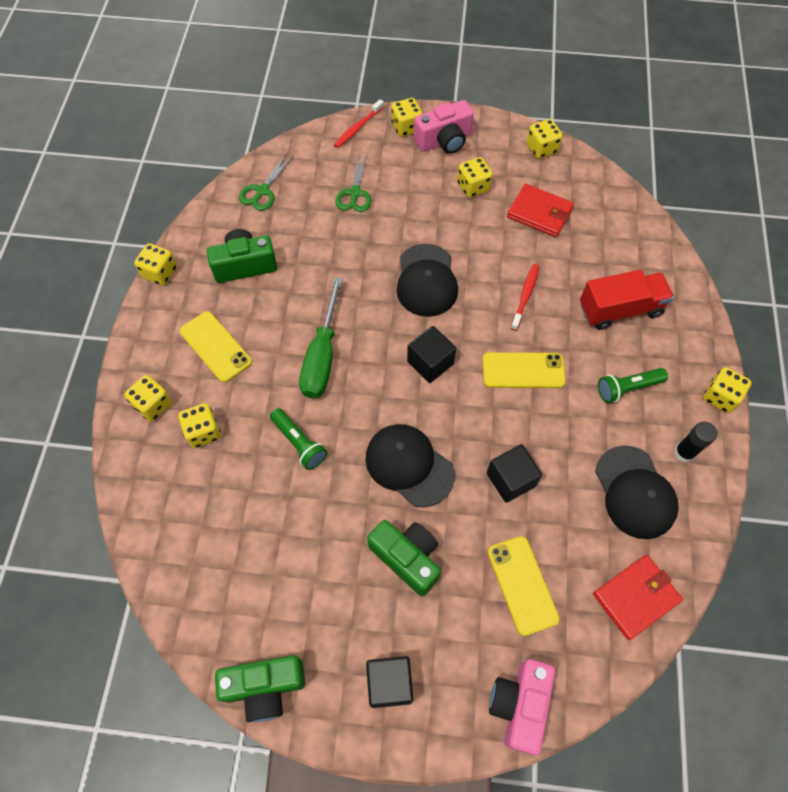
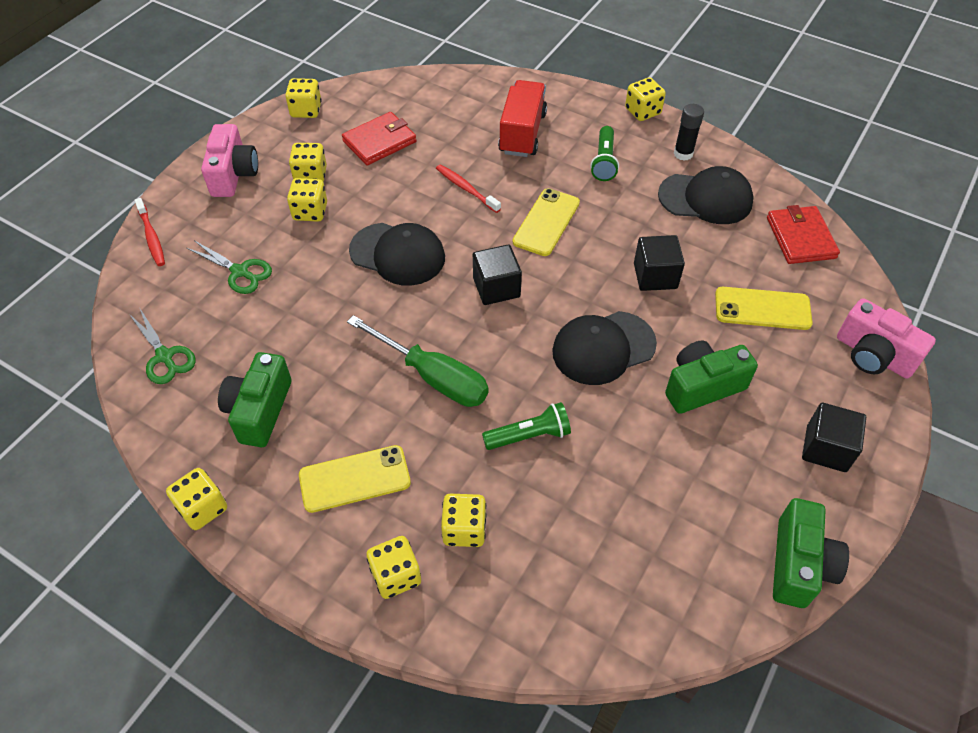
camera: 65 degrees left, 10 degrees down
yellow dice [391,98,422,137] -> yellow dice moved to [287,178,327,222]

